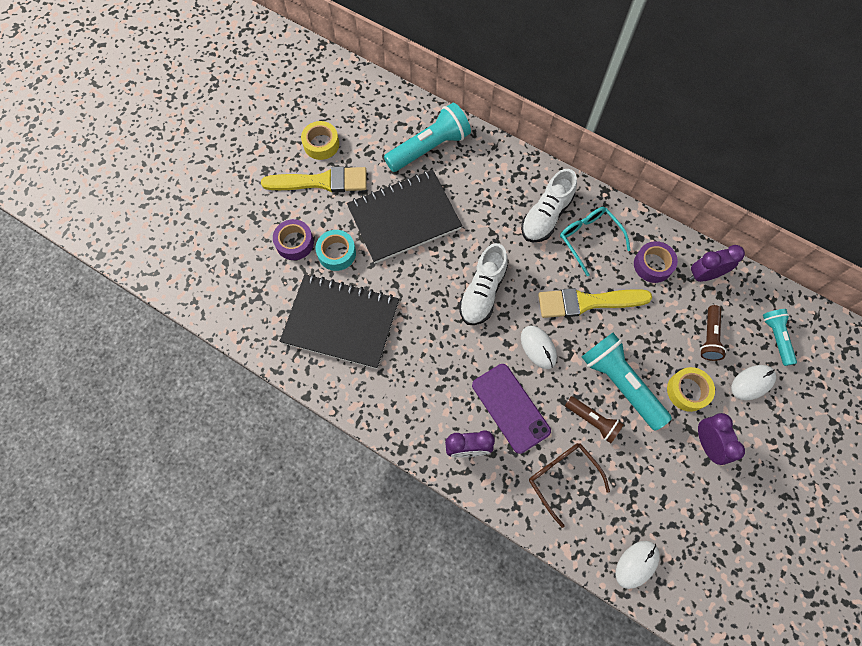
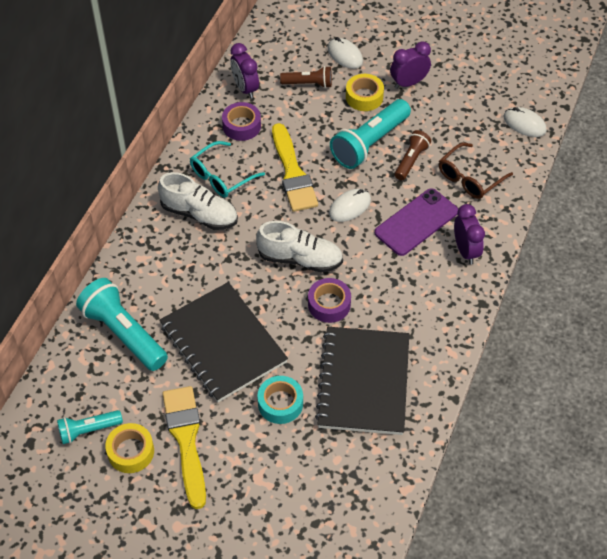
camera: 100 degrees left, 15 degrees down
purple tape [273,219,314,260] -> purple tape moved to [308,278,351,323]
turquoise flashlight [763,309,797,366] -> turquoise flashlight moved to [57,410,123,444]

